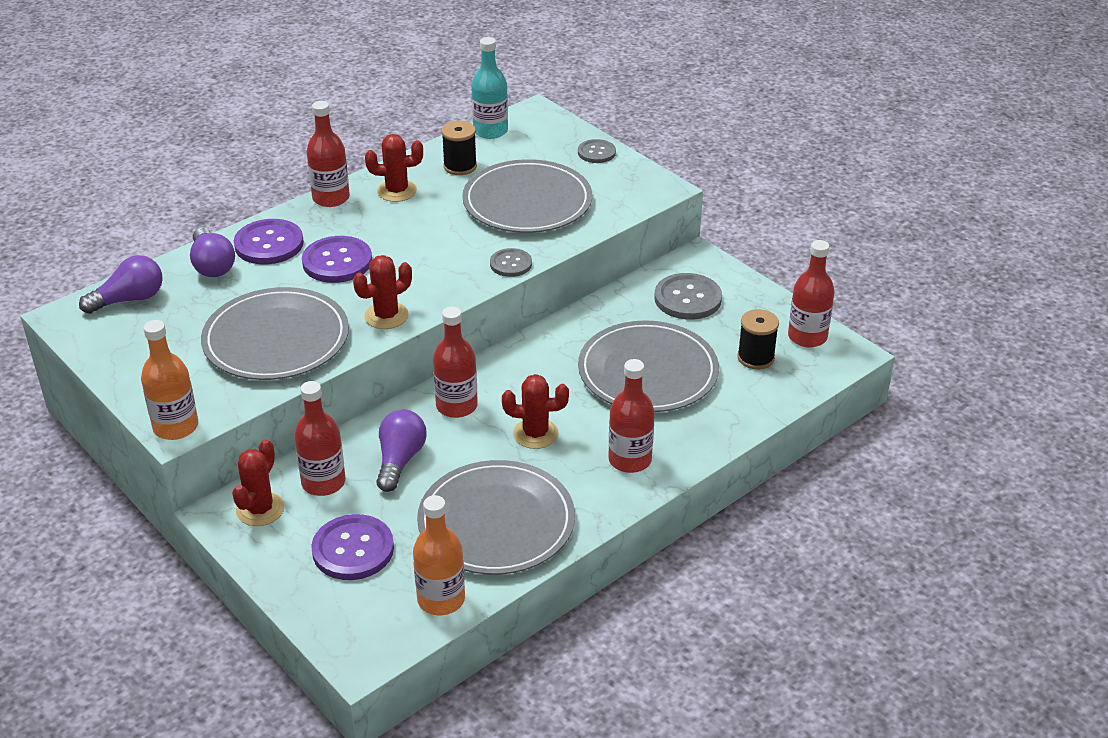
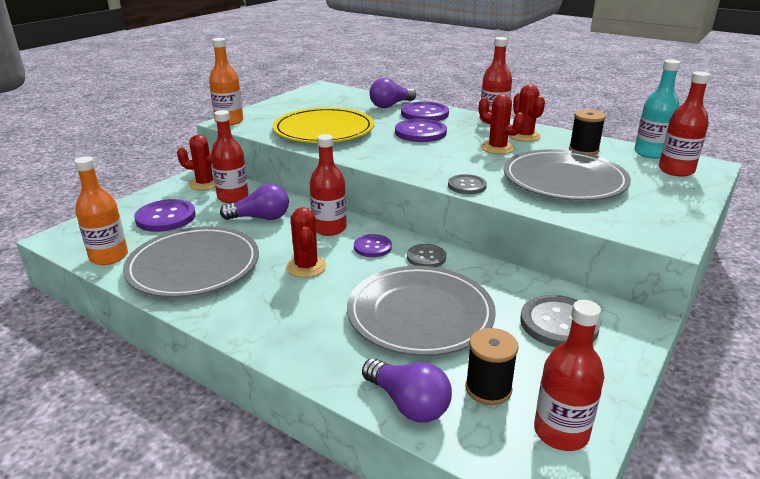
camera: 75 degrees right, 10 degrees down
purple light bulb [79,255,163,314] -> purple light bulb moved to [362,358,452,423]
grey plate [201,287,349,380] -> yellow plate [273,107,374,143]
red cactus [353,255,412,329] -> red cactus moved to [479,94,525,154]
grey button [578,139,616,163] -> grey button moved to [407,244,446,267]
red bottle [608,359,655,473] -> red bottle moved to [659,71,710,177]
none -> purple button [354,234,392,257]

